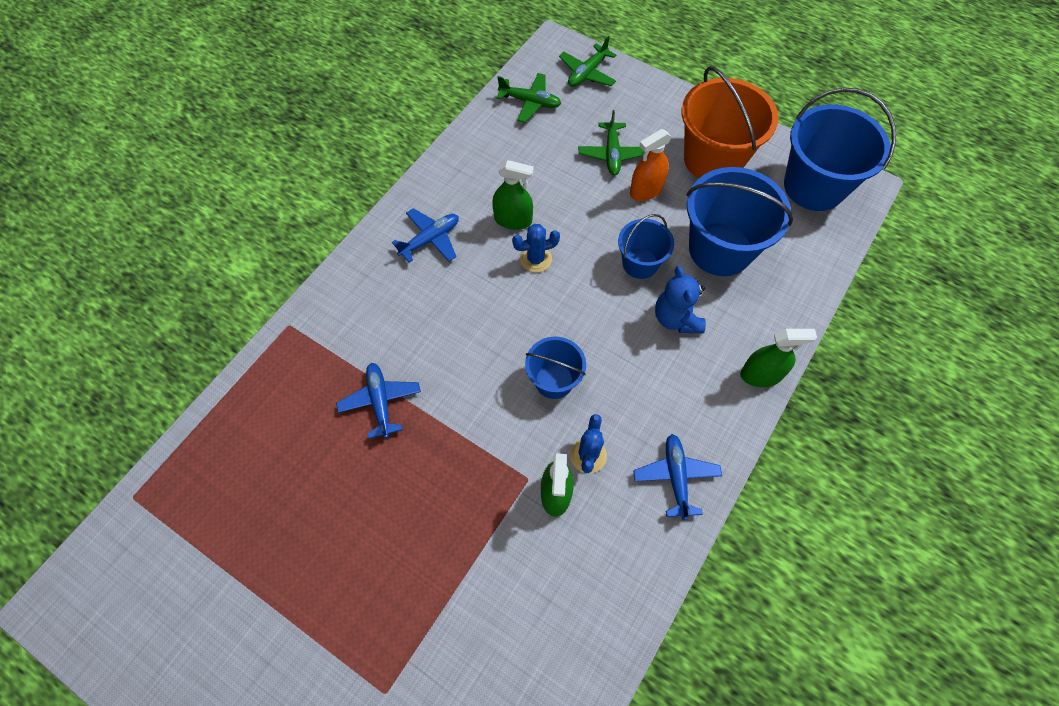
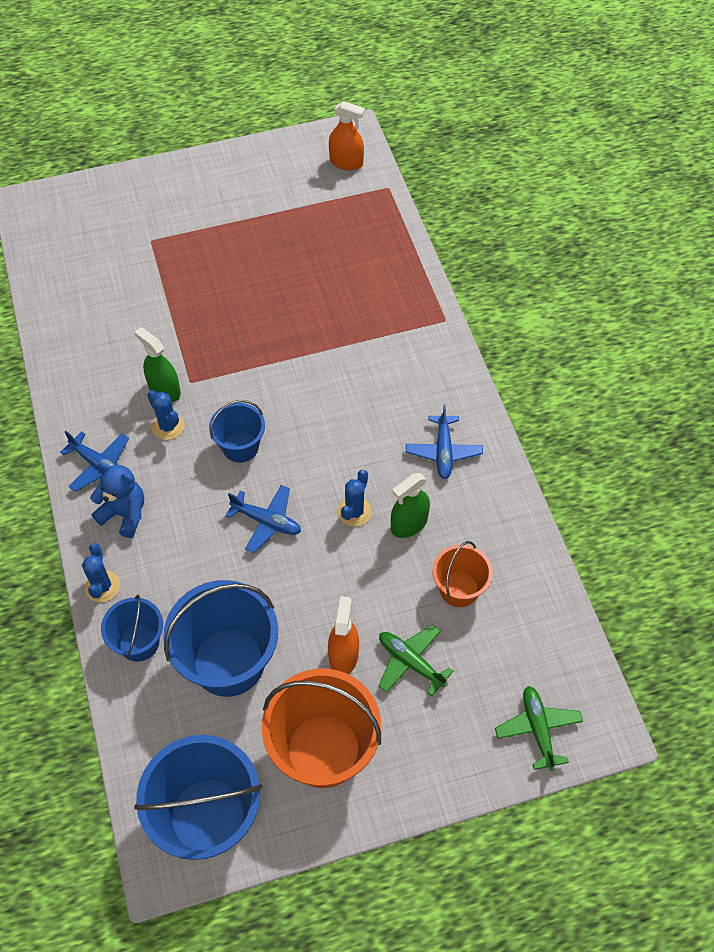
camera: 130 degrees right, 5 degrees down
blue plane [336,363,421,439] -> blue plane moved to [226,485,301,553]
green plane [497,73,561,123] -> none
blue bucket [618,214,674,279] -> blue bucket moved to [101,595,163,662]
blue teddy bear [655,266,706,333] -> blue teddy bear moved to [90,462,144,538]
green spray bottle [740,329,817,387] -> blue cactus [82,543,120,602]
none -> orange spray bottle [329,101,365,171]
none -> orange bucket [432,541,493,607]

